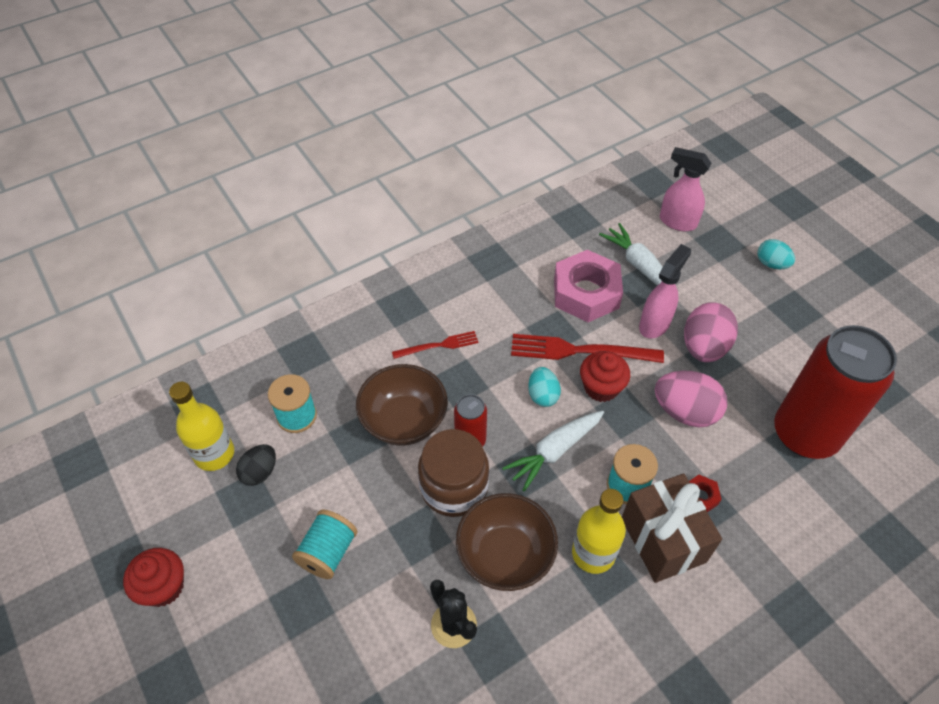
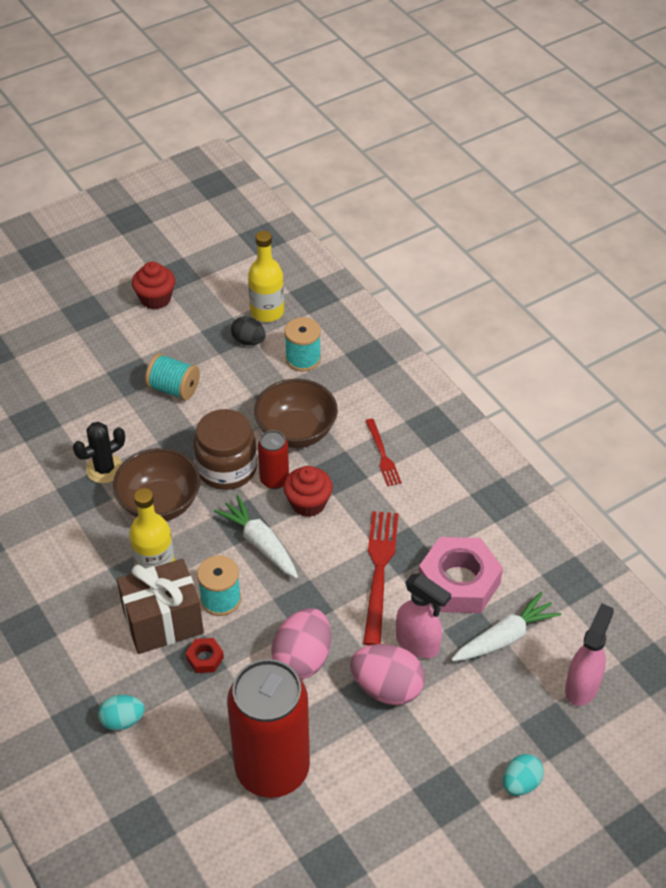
camera: 90 degrees right, 5 degrees down
turquoise egg [528,367,561,407] -> turquoise egg moved to [98,695,145,731]
red cupcake [580,351,630,402] -> red cupcake moved to [283,466,333,517]

